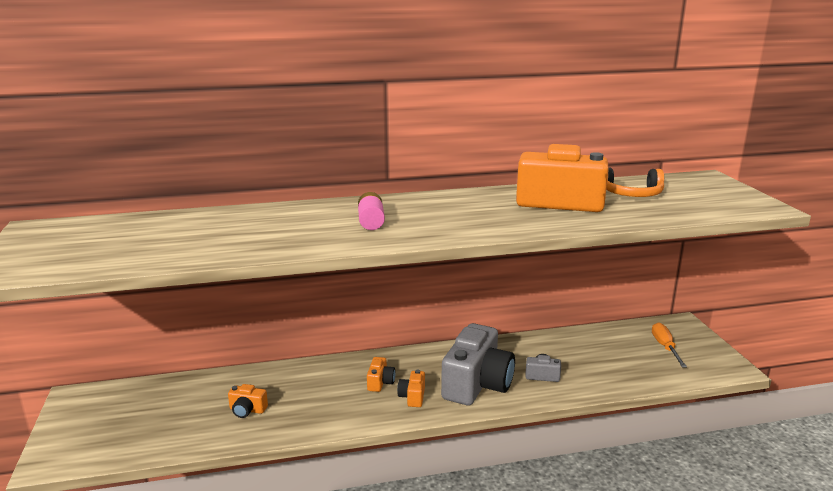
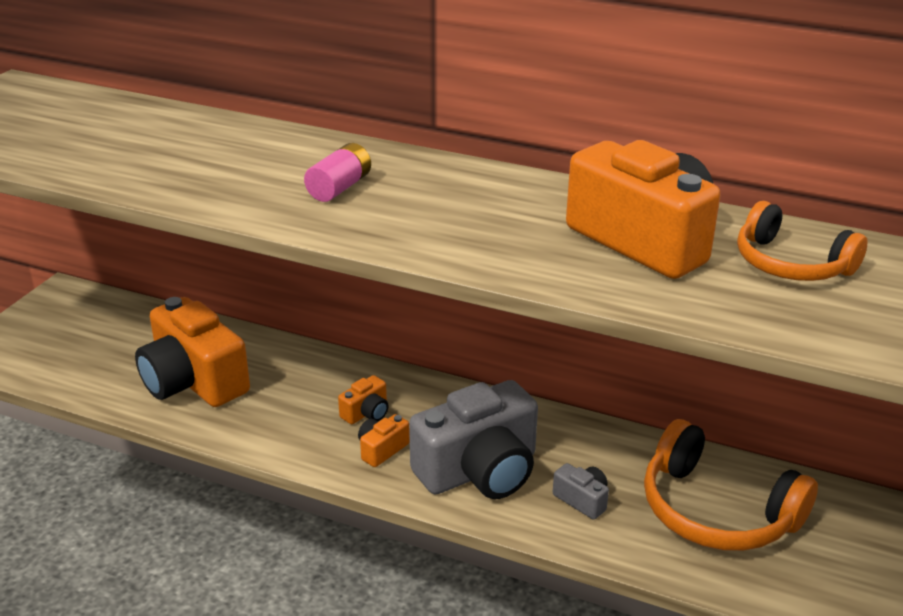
camera: 35 degrees right, 10 degrees up
orange camera [228,384,268,418] -> orange camera [135,297,250,407], size x2.34
orange screwdriver [652,322,687,368] -> none
none -> orange headphones [644,419,818,551]

